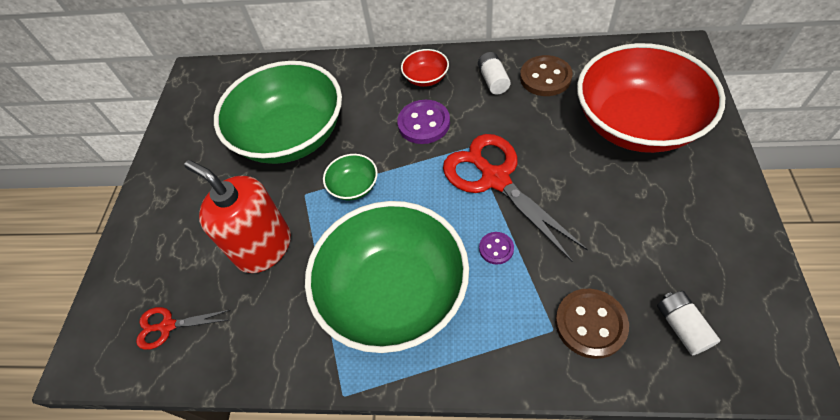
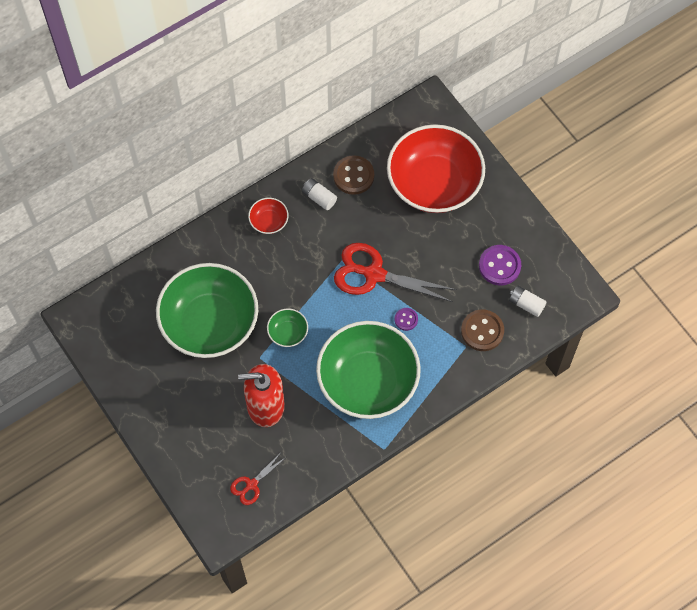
camera: 45 degrees left, 10 degrees up
purple button [397,100,450,144] -> purple button moved to [479,245,521,285]

